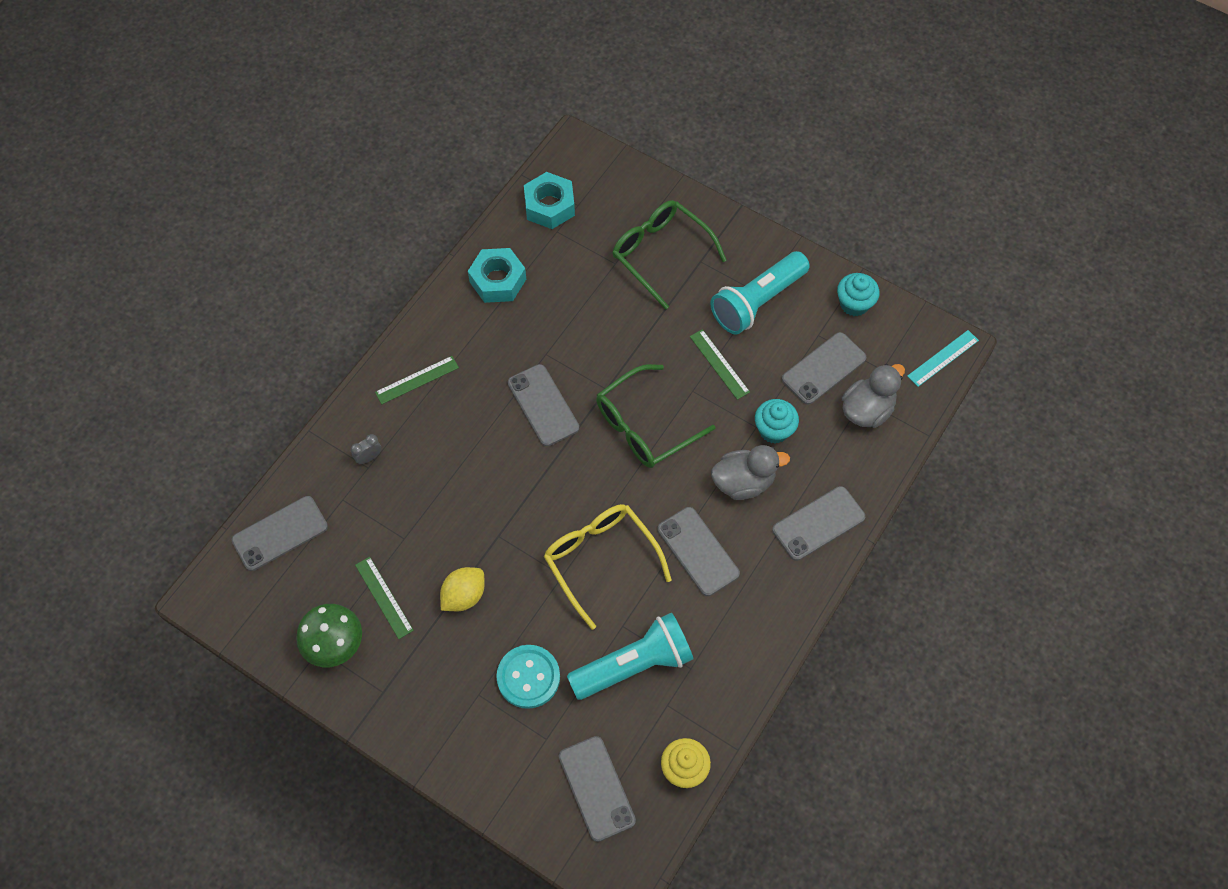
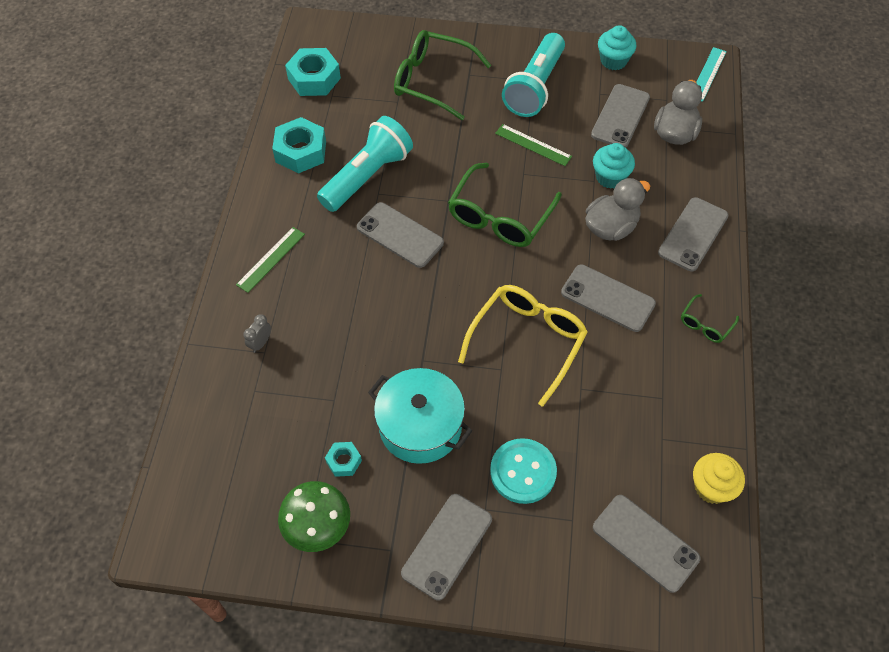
camera: 25 degrees left, 5 degrees down
grey phone [232,496,328,571] -> grey phone moved to [401,494,492,600]
green ruler [355,557,414,639] -> turquoise nut [325,442,362,477]
yellow lemon [440,567,485,611] -> turquoise pot [368,368,472,464]
yellow glasses [544,504,672,630] -> yellow glasses turned 90 degrees clockwise [458,285,588,407]
turquoise flashlight [567,613,694,700] -> turquoise flashlight moved to [317,116,413,212]
none -> green glasses [681,294,739,343]

